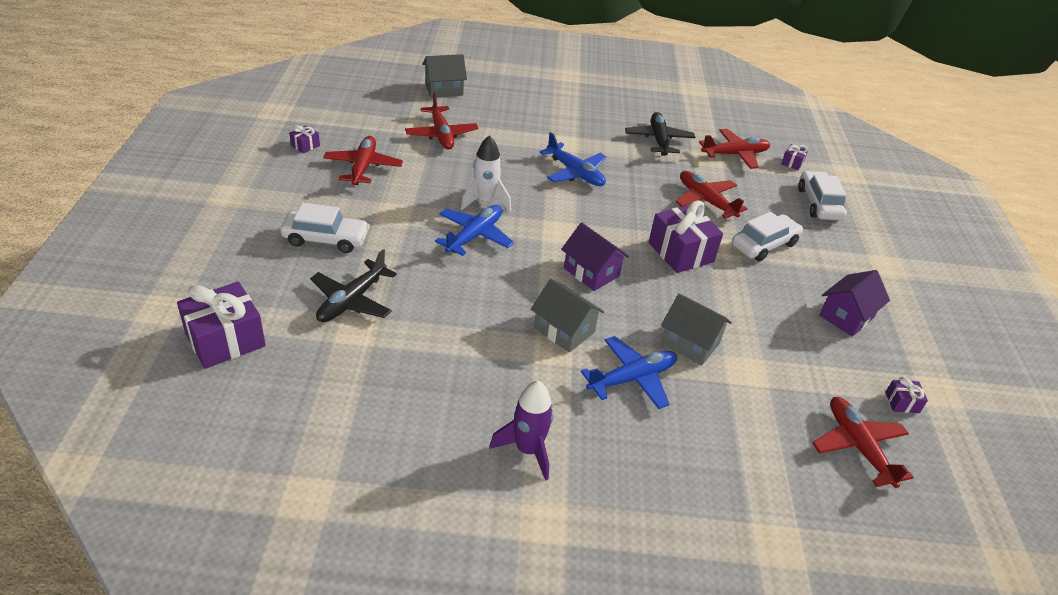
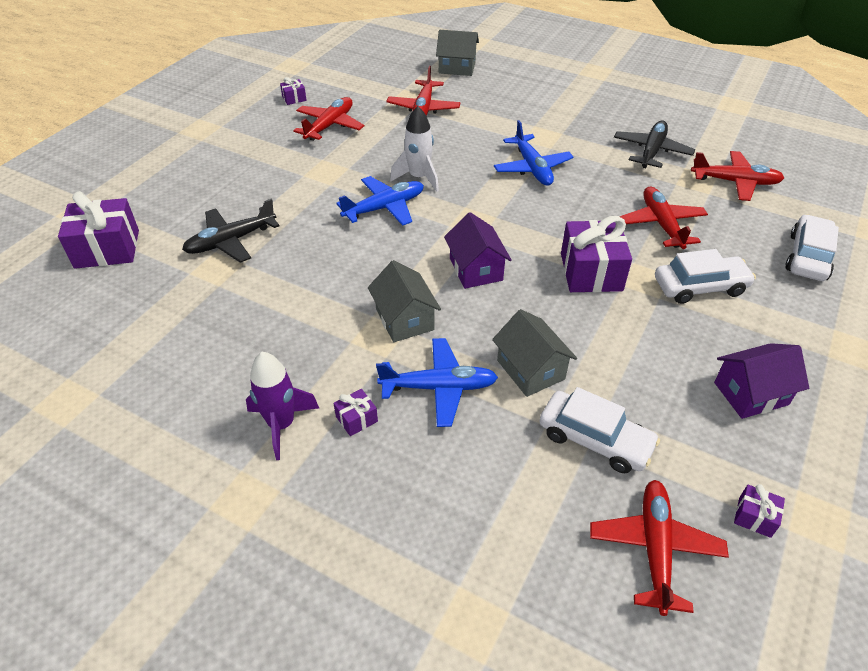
camera: 30 degrees right, 5 degrees up
white car [280,203,370,253] -> white car moved to [539,387,660,473]
purple gift [781,144,808,170] -> purple gift moved to [334,389,378,436]

